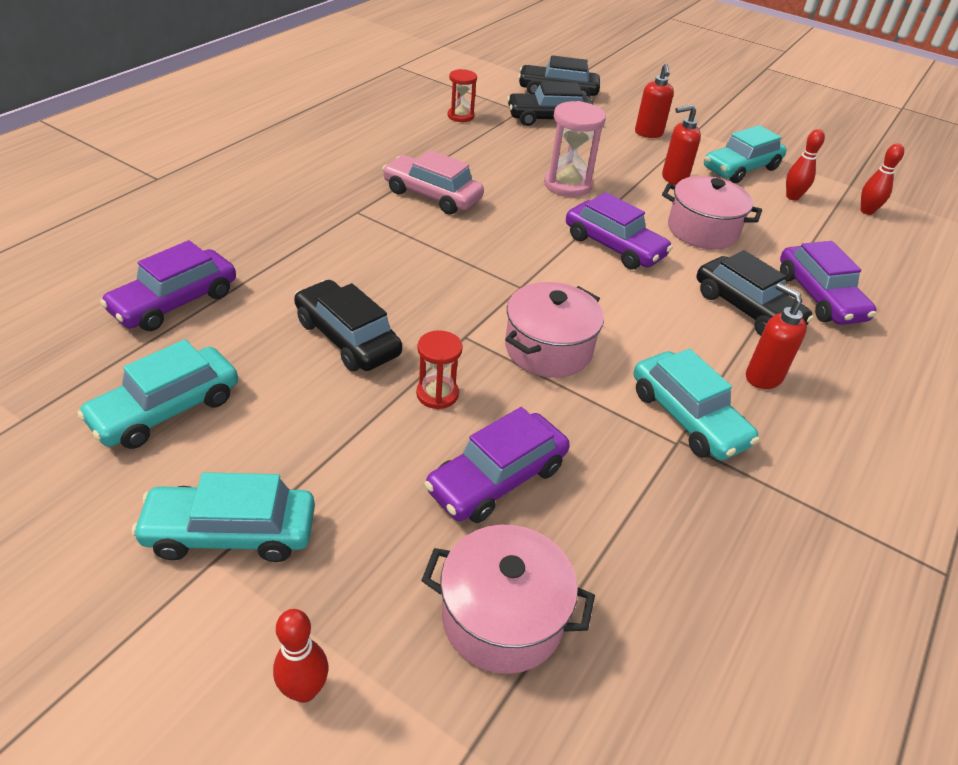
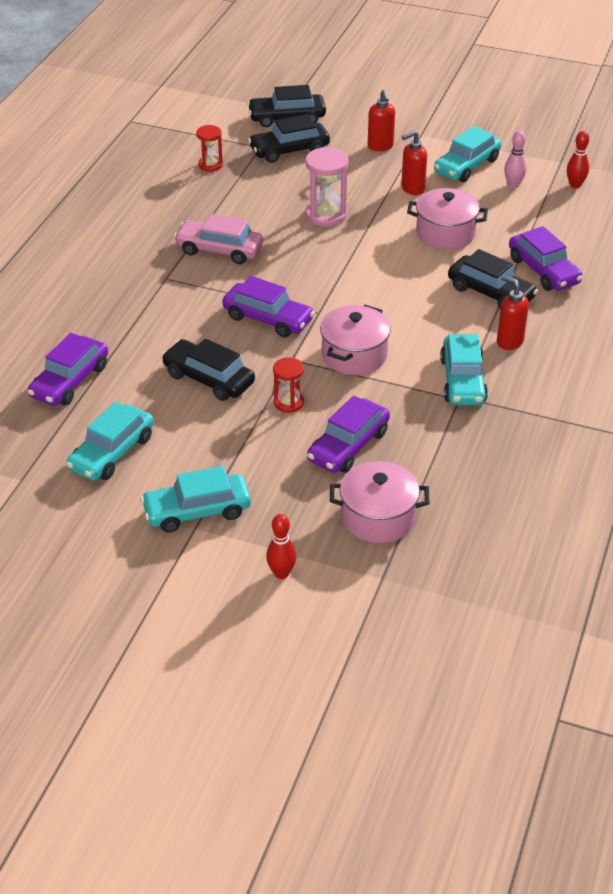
camera: 10 degrees left, 0 degrees up
purple car [566,192,673,270] -> purple car moved to [222,276,315,338]
turquoise car [634,349,759,461] -> turquoise car turned 45 degrees clockwise [440,334,488,405]
red bowling pin [786,129,825,201] -> pink bowling pin [504,131,527,188]

